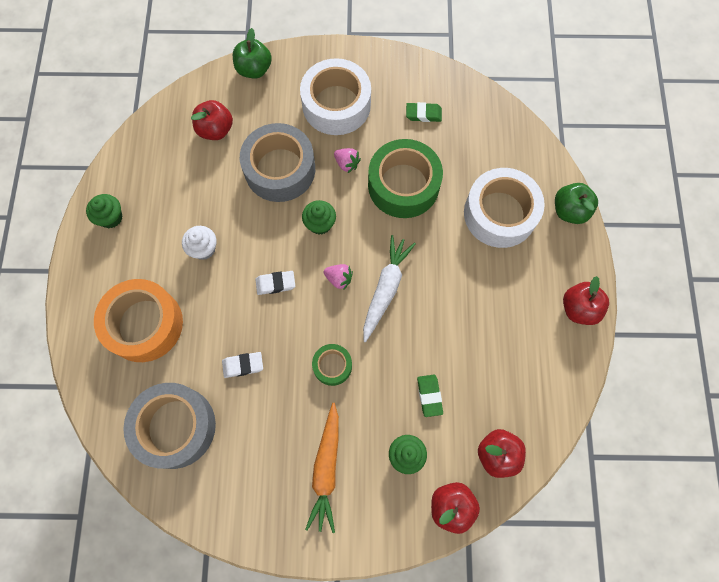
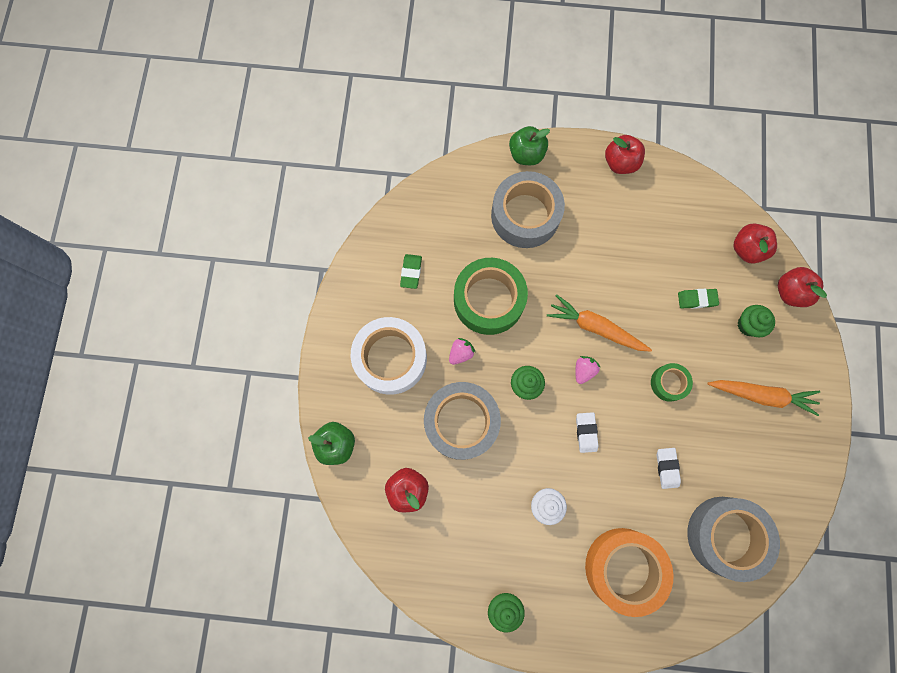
camera: 85 degrees left, 5 degrees up
white carrot [363,235,416,342] -> orange carrot [547,294,652,352]
white tape [464,168,545,248] -> grey tape [491,171,565,248]

